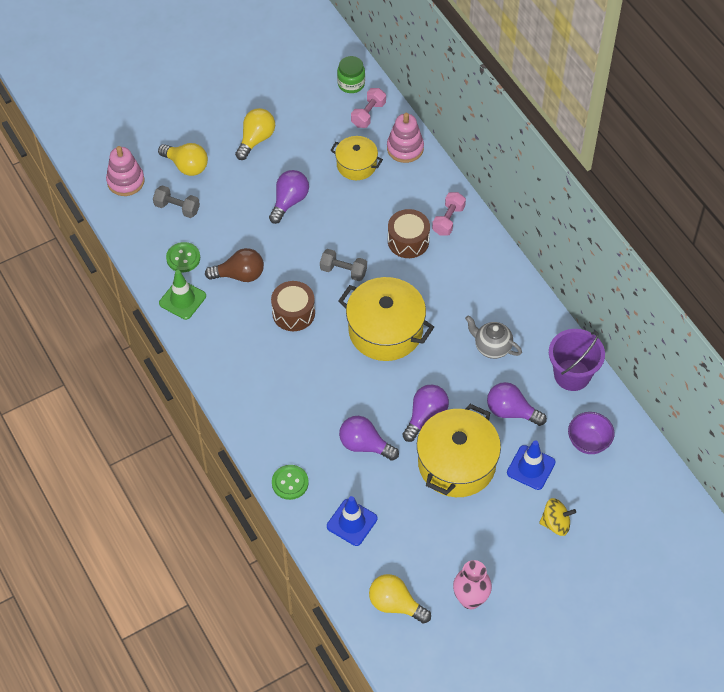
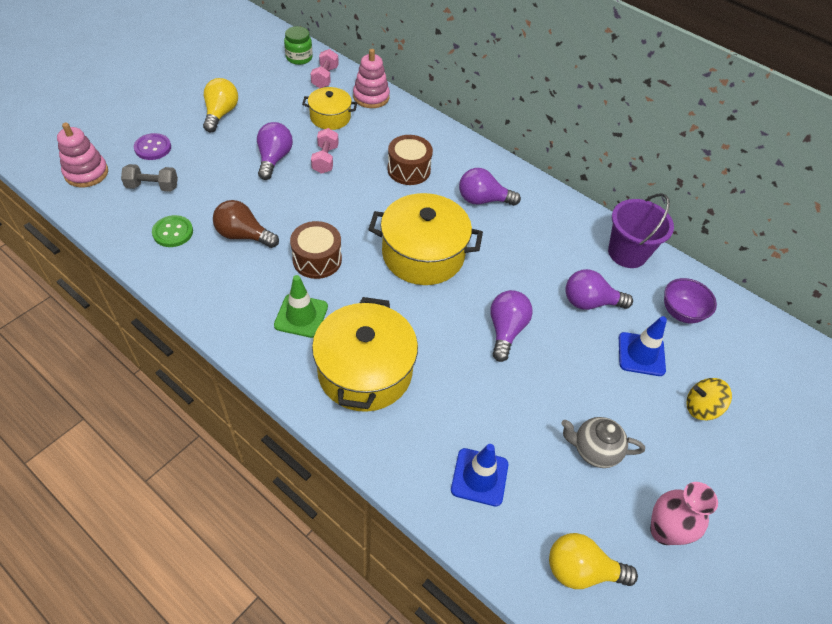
camera: 25 degrees left, 5 degrees down
yellow light bulb [158,143,208,176] -> purple button [134,133,171,160]
green traffic cone [159,270,206,320] -> green traffic cone moved to [274,275,328,338]
brown light bulb [205,248,264,282] -> brown light bulb turned 135 degrees counterclockwise [213,200,279,248]
green button [272,465,309,500] -> none
grey dumbbell [320,249,367,281] -> none
purple light bulb [339,416,399,461] -> purple light bulb moved to [459,168,521,206]
yellow pot [417,404,501,497] -> yellow pot moved to [312,297,418,412]
pink dumbbell [432,192,466,236] -> pink dumbbell moved to [311,128,339,174]
grey teapot [465,315,522,359] -> grey teapot moved to [561,417,645,468]
yellow spinning top [539,498,576,536] -> yellow spinning top turned 150 degrees counterclockwise [686,378,732,420]

